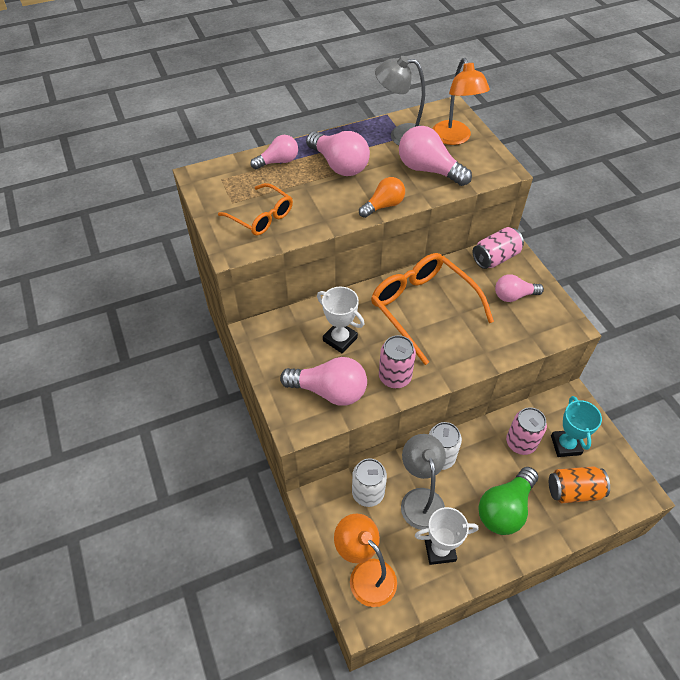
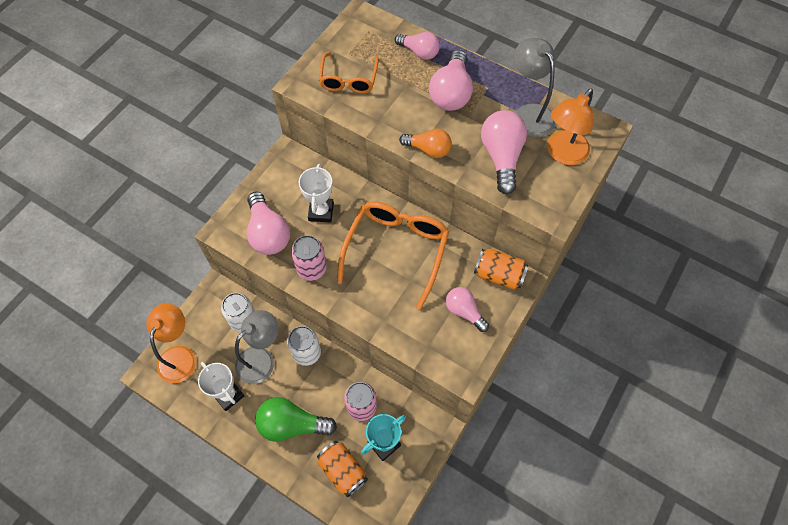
camera: 55 degrees right, 10 degrees up
pink can [473,227,524,269] -> orange can [474,249,529,290]

